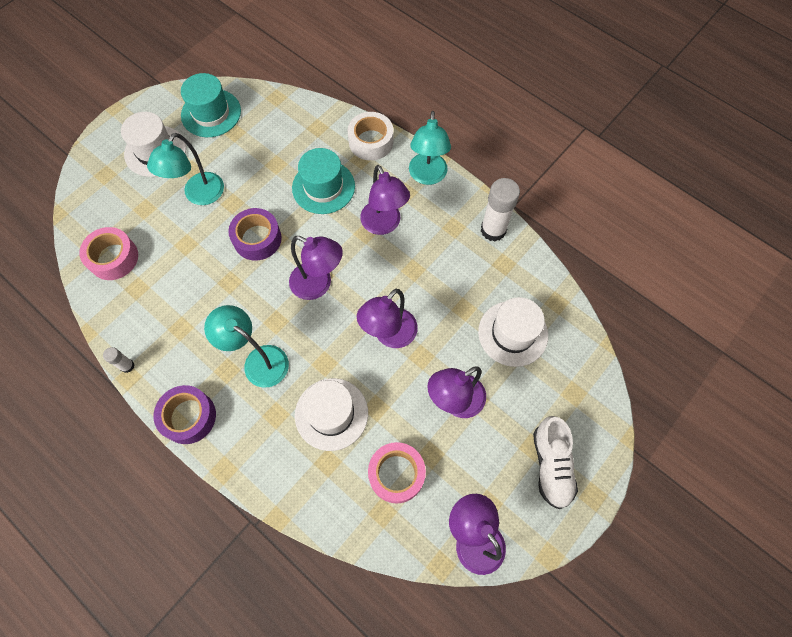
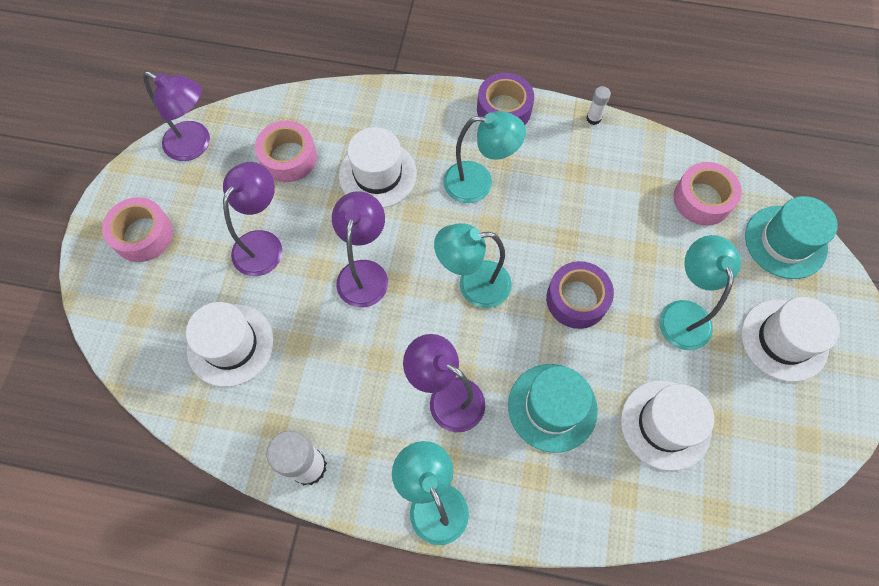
camera: 150 degrees right, 0 degrees up
turquoise hat [181,73,241,137] -> turquoise hat moved to [745,196,838,279]
purple lamp [289,236,343,300] -> turquoise lamp [434,223,511,308]
white tape [348,112,393,161] -> none
white shoe [533,416,578,509] -> pink tape [102,197,173,262]
none -> white hat [621,380,714,471]

